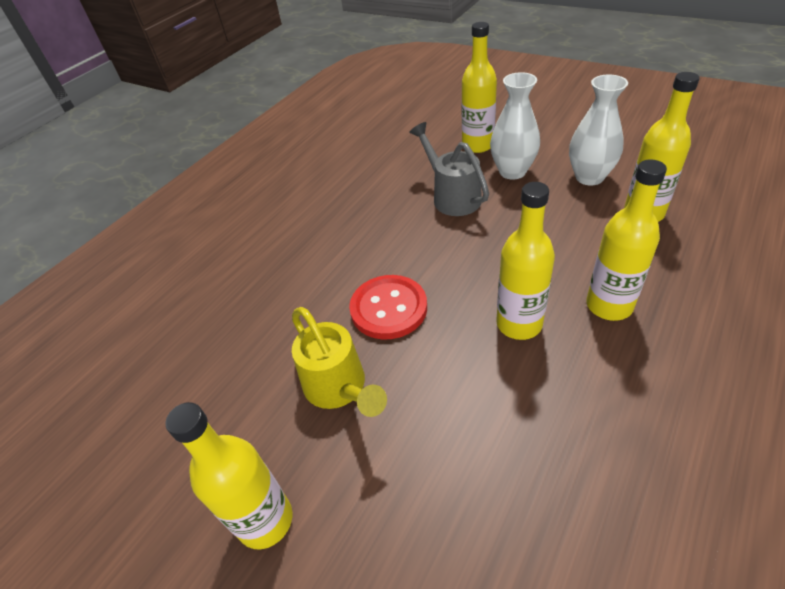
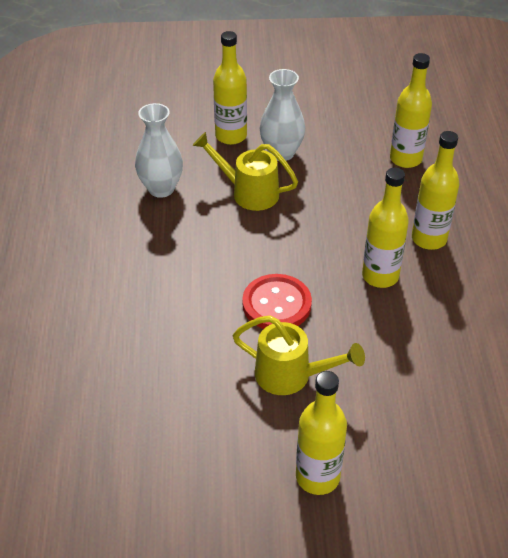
camera: 40 degrees left, 0 degrees up
grey watering can [409,122,489,216] -> yellow watering can [193,132,298,211]
white vase [569,75,628,186] -> white vase moved to [135,103,183,198]

